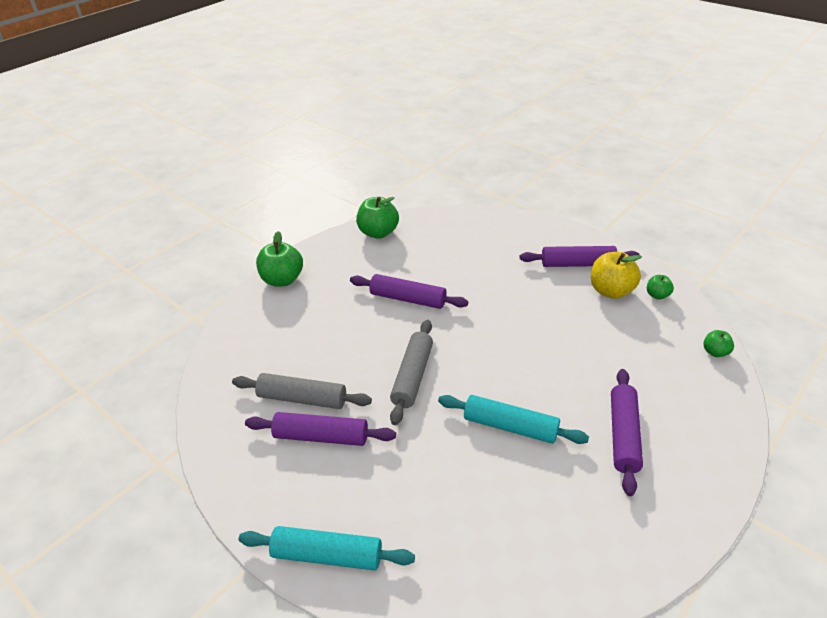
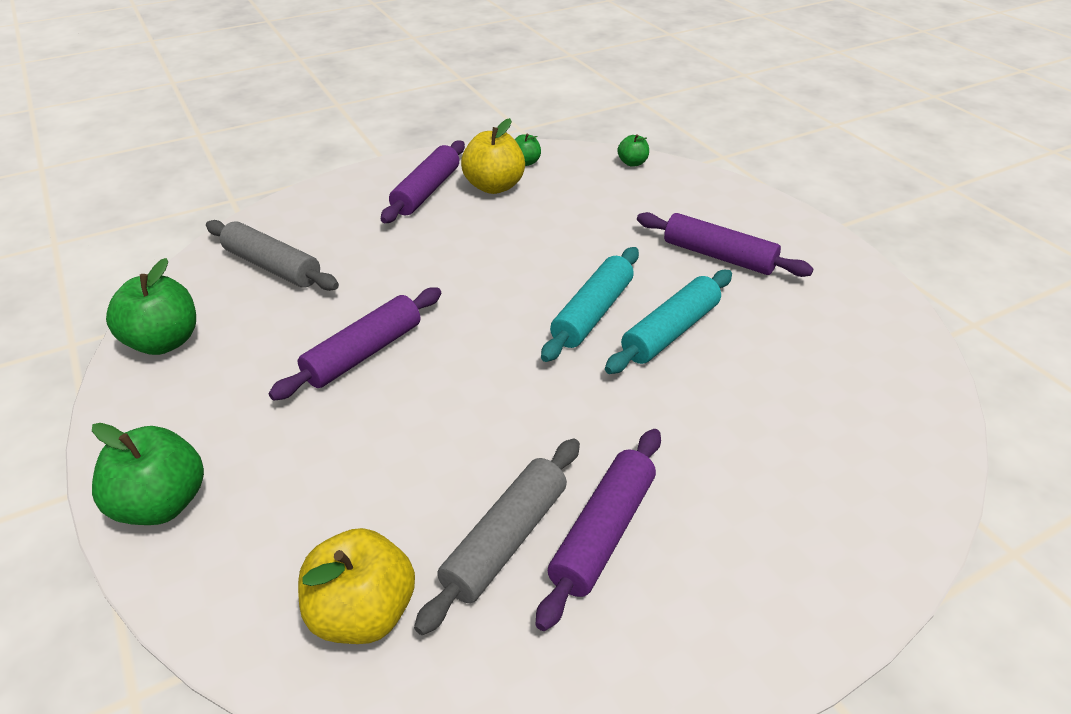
camera: 70 degrees left, 0 degrees up
turquoise rolling pin [239,526,415,571] -> turquoise rolling pin moved to [541,247,639,362]
grey rolling pin [390,320,433,425] -> grey rolling pin moved to [206,220,339,291]
none -> yellow apple [298,528,415,644]

